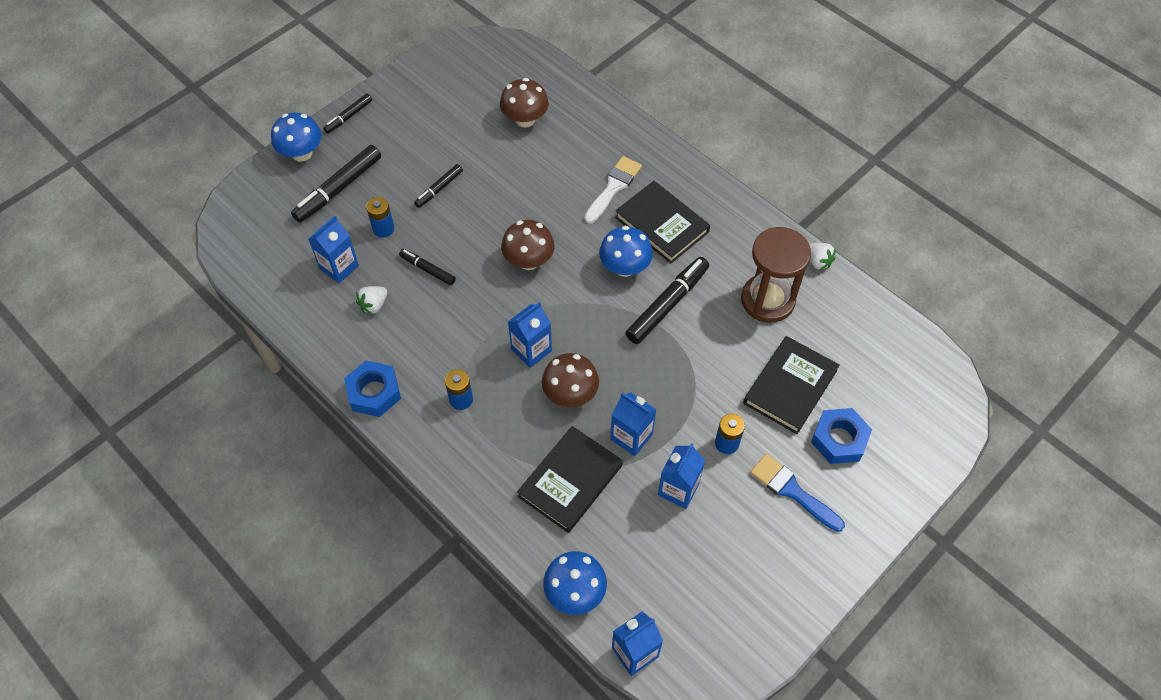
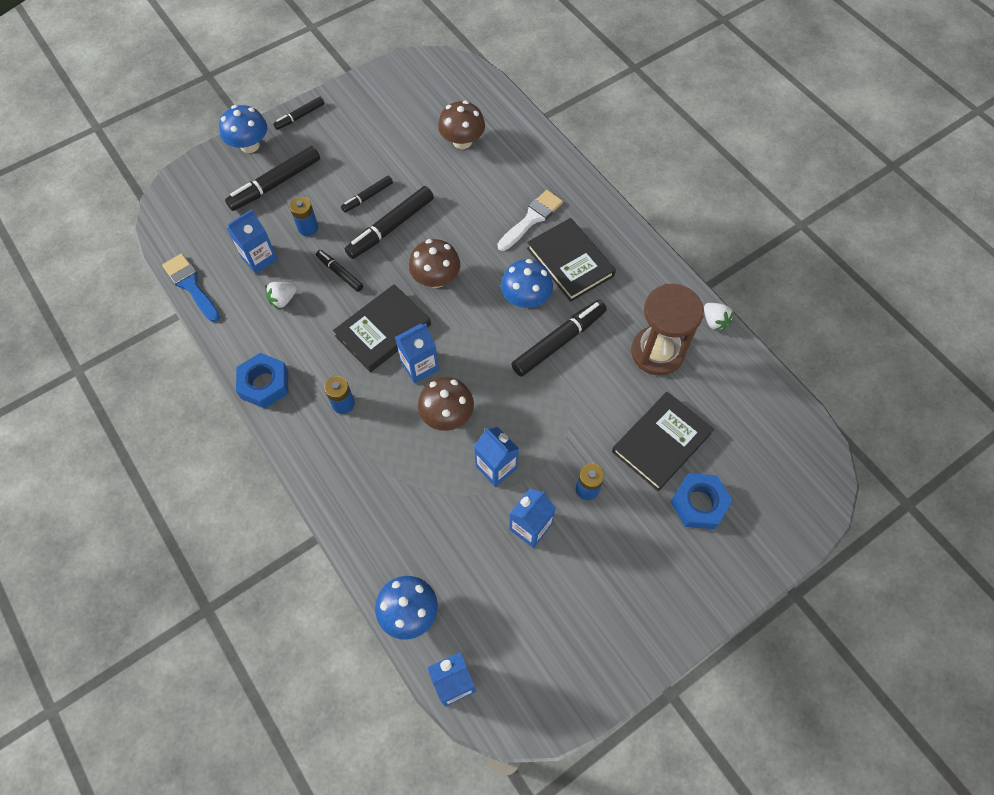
camera: 10 degrees right, 5 degrees up
black book [517,426,623,533] -> black book moved to [333,284,431,372]
blue brush [750,454,845,532] -> blue brush moved to [162,254,220,322]
none -> black marker [345,186,434,259]

